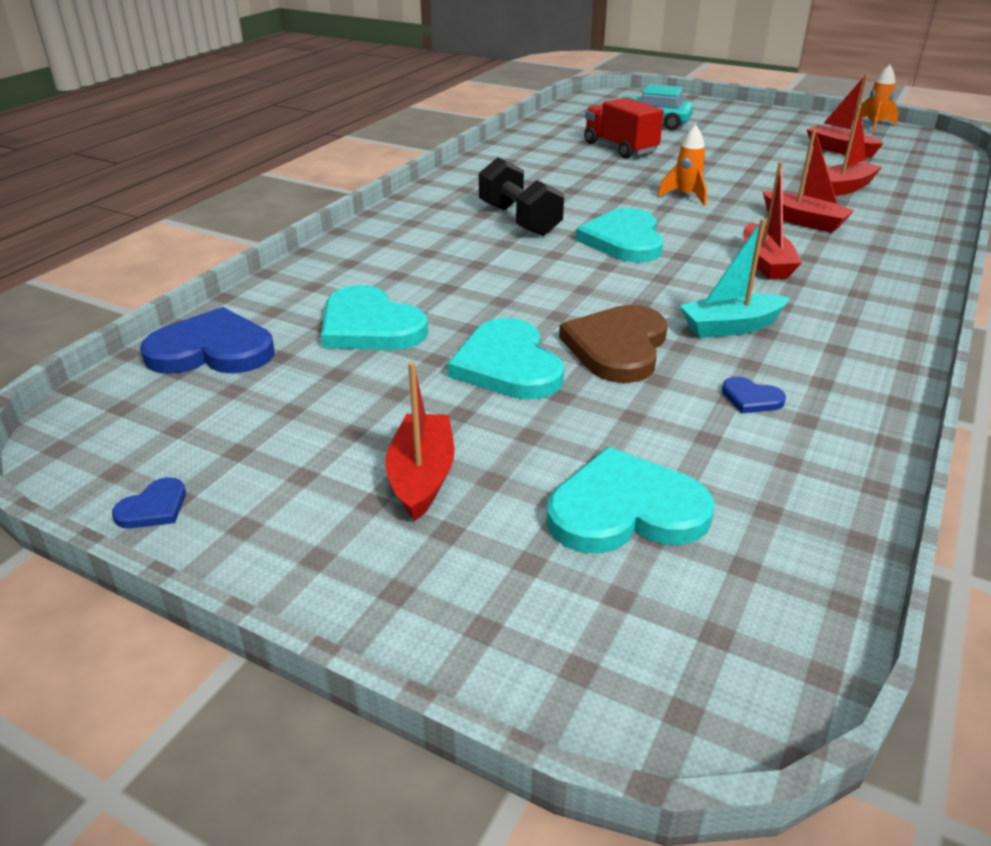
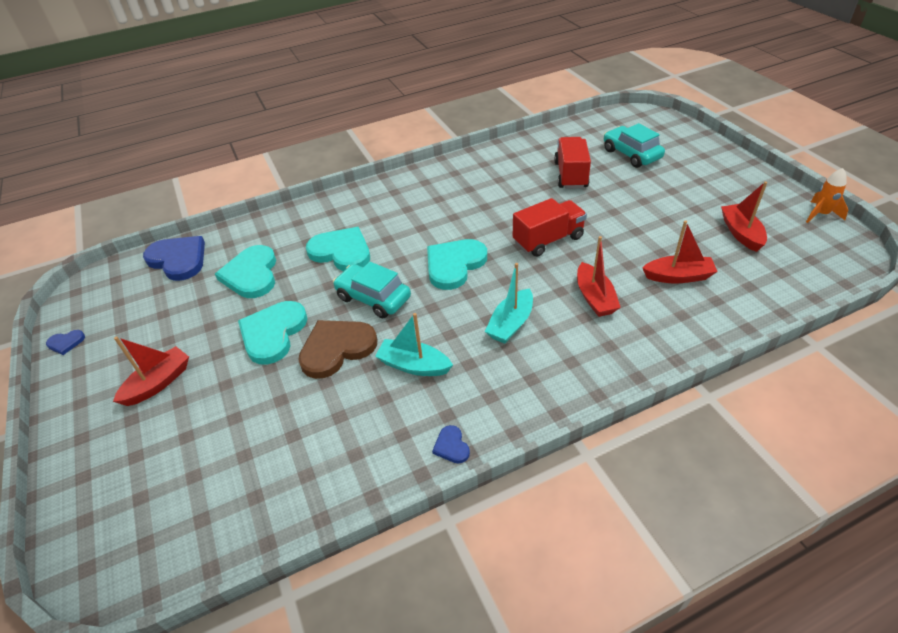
camera: 40 degrees right, 10 degrees up
black dumbbell [479,157,564,236] -> none
turquoise heart [547,447,715,554] -> turquoise heart moved to [306,227,370,271]
orange rocket [657,125,707,206] -> red truck [513,198,587,257]
blue heart [722,377,786,413] -> blue heart moved to [432,425,470,464]
red boat [743,162,802,279] -> turquoise boat [485,263,533,344]
none -> turquoise car [333,262,411,318]

